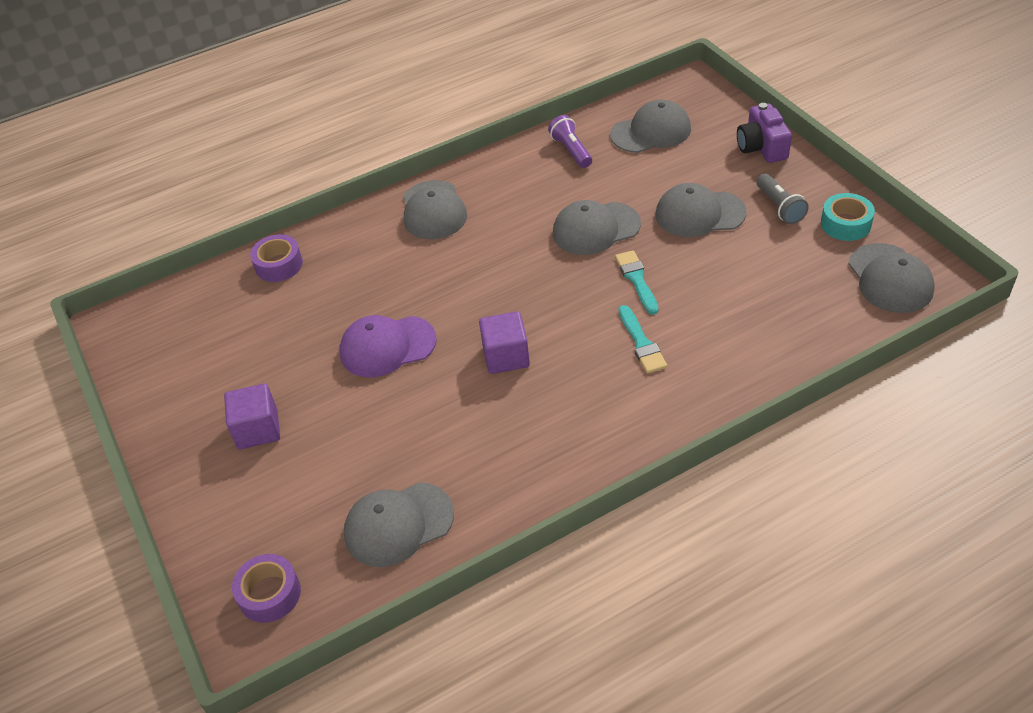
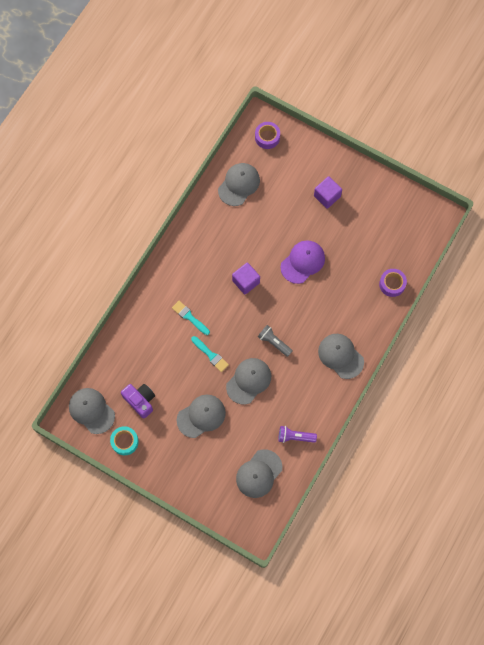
camera: 145 degrees right, 25 degrees up
purple flashlight [548,115,592,168] -> purple flashlight turned 150 degrees clockwise [279,426,317,443]
purple camera [737,103,792,163] -> purple camera moved to [121,384,155,419]
grey flashlight [756,174,809,224] -> grey flashlight moved to [258,325,293,357]

